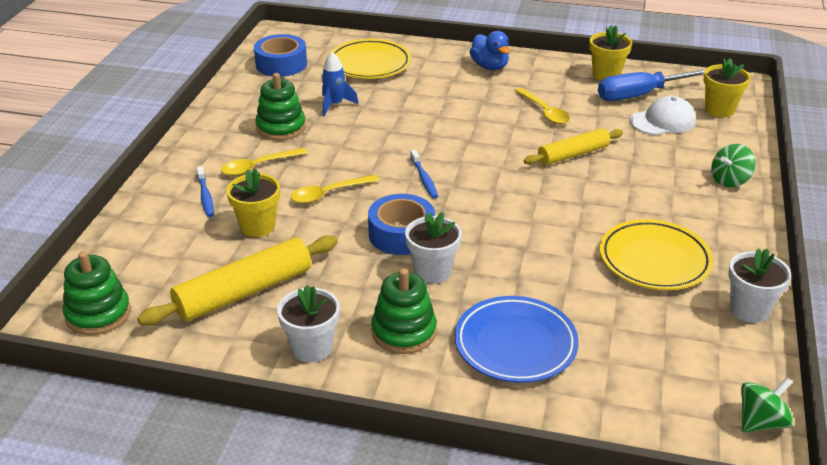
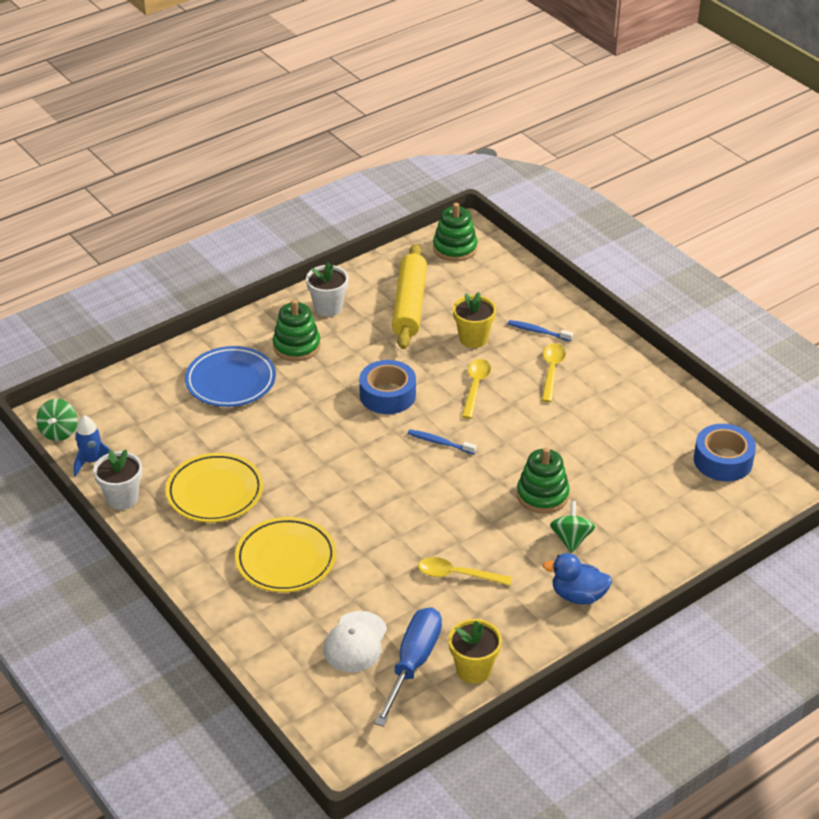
camera: 130 degrees right, 5 degrees up
green stacking toy [255,73,306,140] -> green stacking toy moved to [517,447,570,513]
blue rocket [321,52,359,116] -> blue rocket moved to [74,415,111,477]
yellow plate [329,39,411,79] -> yellow plate moved to [235,517,336,593]
white flower pot [405,212,462,284] -> none
yellow rolling pin [524,128,623,165] -> none
yellow flower pot [704,58,750,117] -> none
green spinning top [711,144,755,188] -> green spinning top moved to [550,501,595,553]

